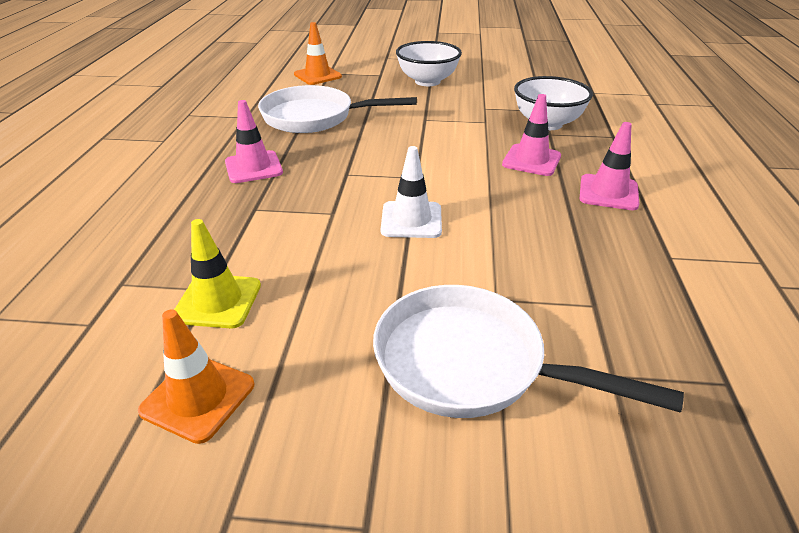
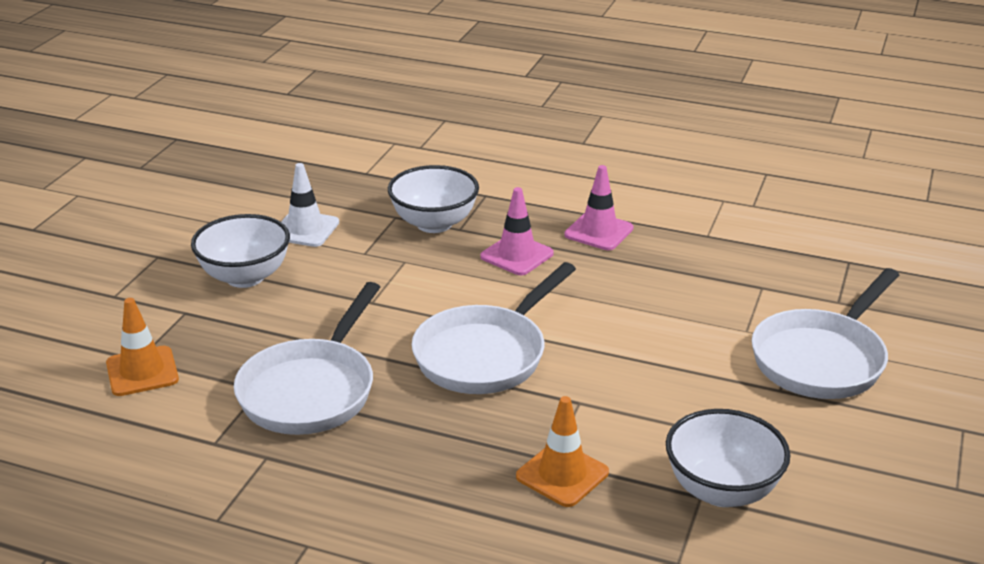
camera: 75 degrees left, 5 degrees down
orange traffic cone [138,309,254,444] -> orange traffic cone moved to [516,396,609,507]
yellow traffic cone [174,219,261,328] -> white bowl [666,409,790,507]
pink traffic cone [225,100,283,183] -> none
white traffic cone [381,146,442,238] -> white traffic cone moved to [281,163,339,247]
none -> white pan [412,262,576,394]

